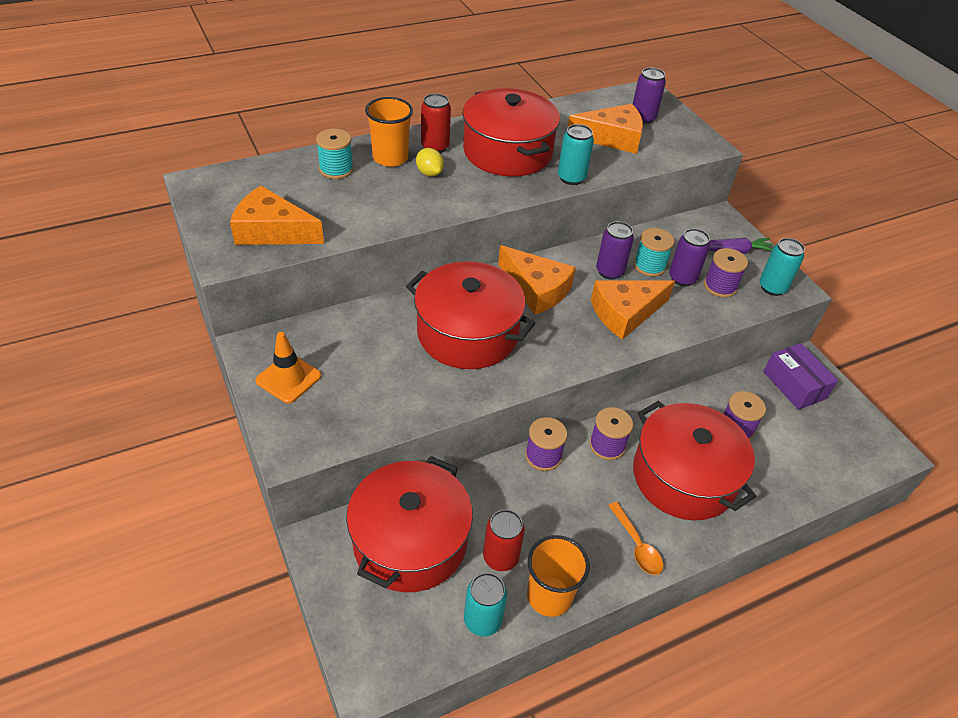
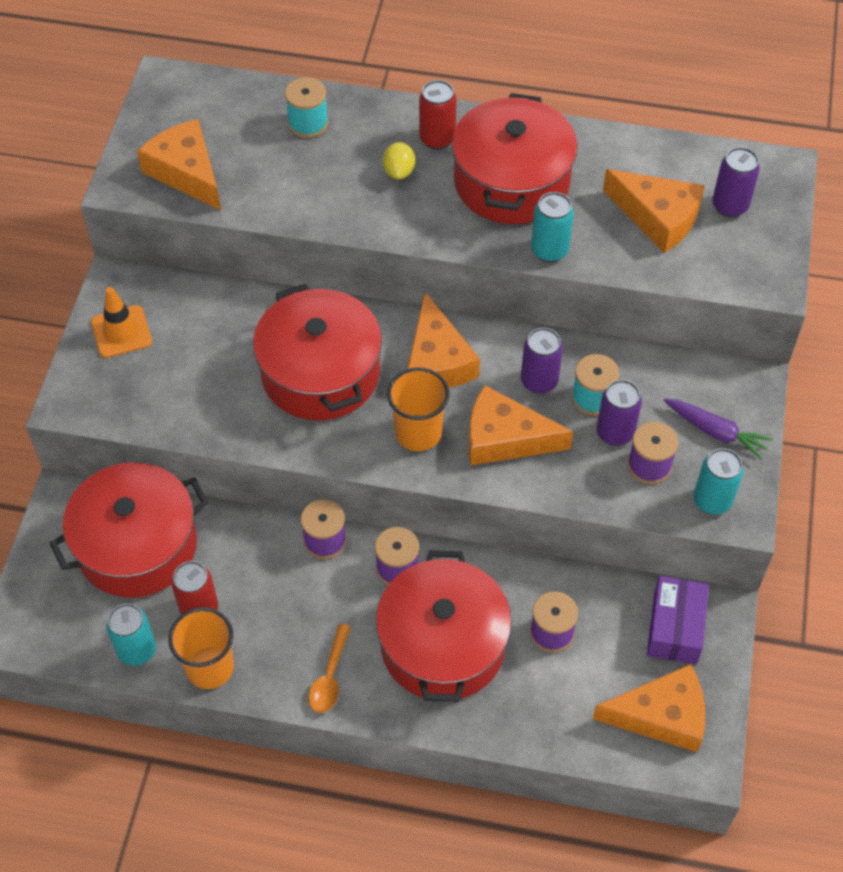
camera: 40 degrees right, 10 degrees up
orange cup [365,97,413,167] -> orange cup moved to [387,368,450,451]
none -> orange cheese [593,664,705,752]

